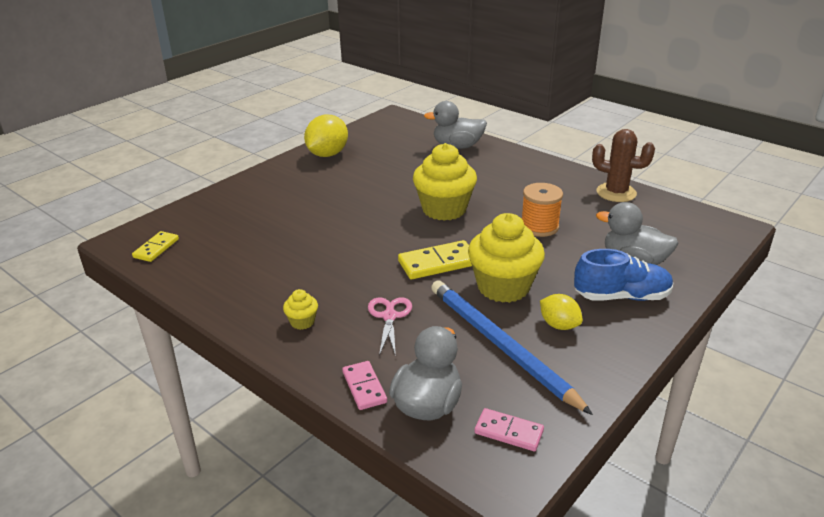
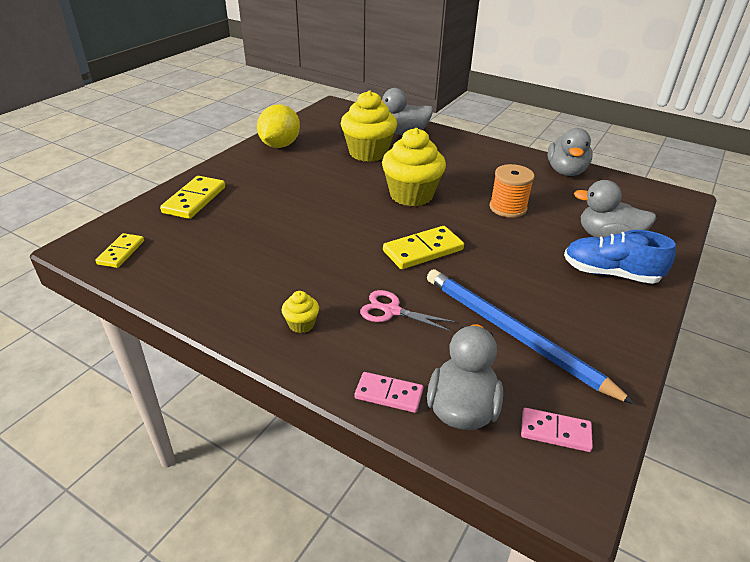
camera: 10 degrees left, 5 degrees up
pink domino [342,361,387,410] -> pink domino turned 45 degrees counterclockwise [354,372,423,413]
pink scissors [368,297,412,356] -> pink scissors turned 60 degrees counterclockwise [360,290,456,332]
yellow cupcake [468,213,545,303] -> yellow cupcake moved to [341,90,397,162]
yellow lemon [540,294,583,330] -> none
blue shoe [574,249,674,301] -> blue shoe turned 150 degrees counterclockwise [564,230,676,284]
brown cactus [592,129,655,202] -> grey duck [547,128,593,176]
none -> yellow domino [160,176,225,219]

